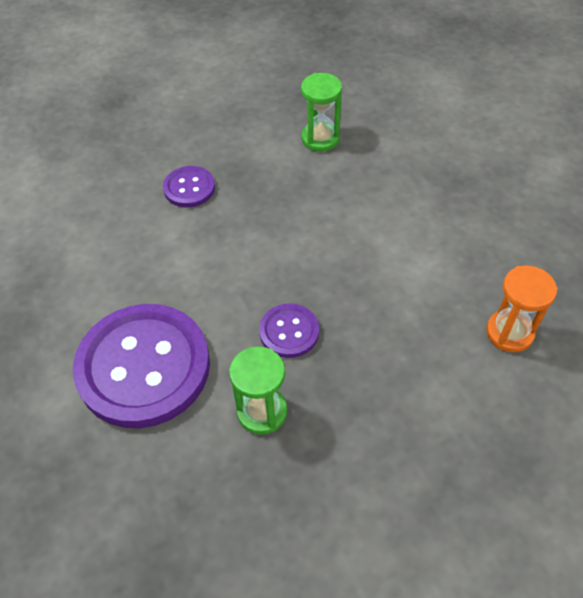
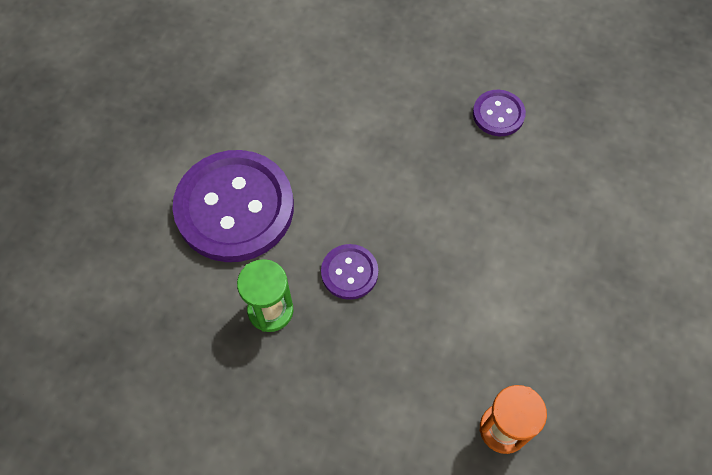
camera: 45 degrees right, 10 degrees up
purple button [163,166,215,207] -> purple button moved to [473,90,526,136]
green hourglass [301,73,342,152] -> none

